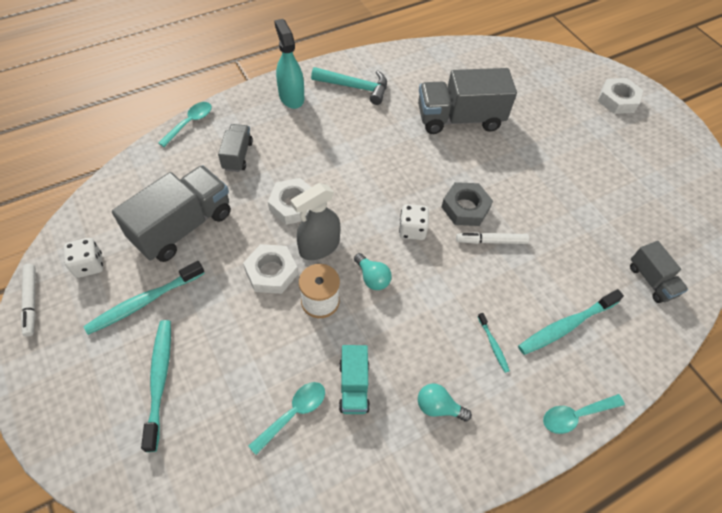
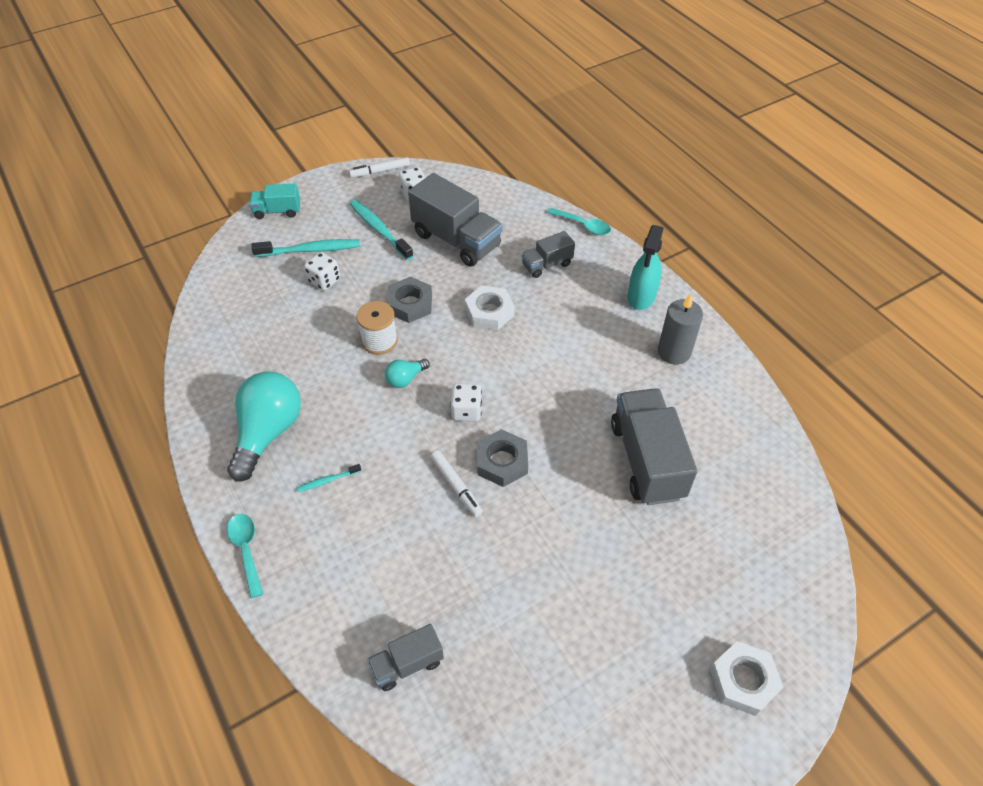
camera: 90 degrees right, 5 degrees down
grey truck [218,124,253,172] -> grey truck turned 150 degrees clockwise [522,231,575,278]
white nut [243,244,298,294] -> grey nut [386,277,432,323]
turquoise spoon [249,382,325,455] -> none
turquoise spray bottle [274,19,304,109] -> turquoise spray bottle turned 135 degrees clockwise [628,225,664,310]
grey spray bottle [291,183,341,260] -> none
turquoise hammer [311,67,387,105] -> grey candle [658,293,703,365]
turquoise truck [339,345,370,414] -> turquoise truck moved to [249,184,300,219]
turquoise light bulb [418,383,472,421] -> turquoise light bulb [227,372,301,481], size x2.12
white marker [456,232,529,244] -> white marker turned 150 degrees clockwise [430,451,483,517]
turquoise toothbrush [518,289,624,355] -> none
none -> white dice [304,252,340,291]

